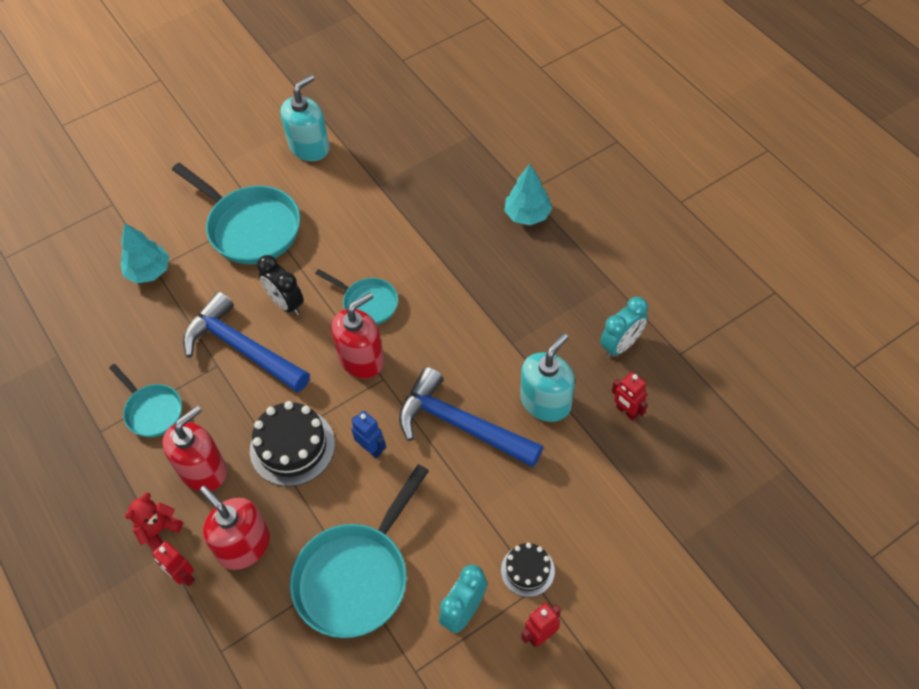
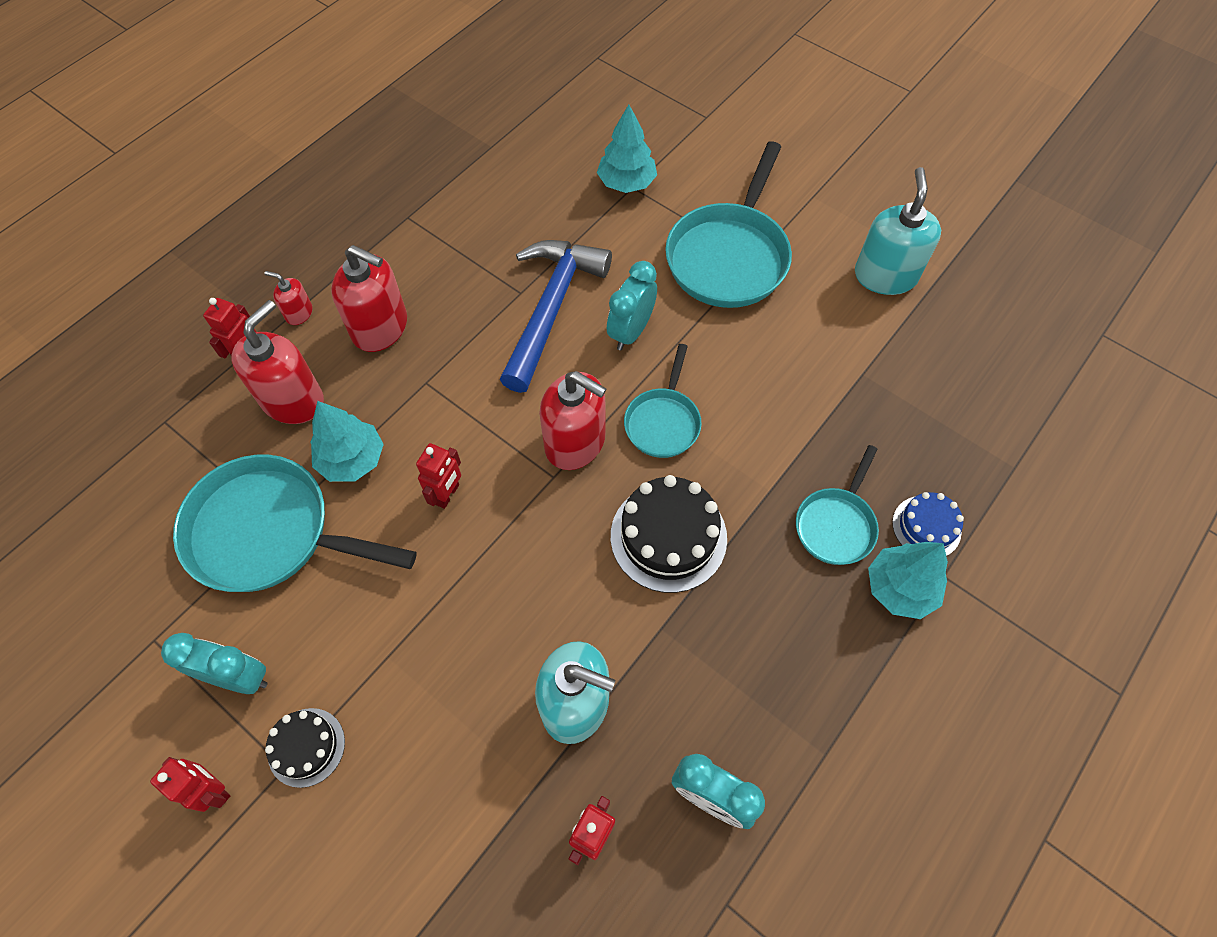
camera: 70 degrees right, 5 degrees up
turquoise pan [109,364,182,437] -> turquoise pan moved to [796,445,879,565]
red teddy bear [125,492,183,552] -> red soap dispenser [265,271,312,325]
black cake [250,401,335,486] -> black cake moved to [611,475,727,593]
black clock [257,255,304,315] -> turquoise clock [607,261,657,350]
turquoise soap dispenser [280,75,330,161] -> turquoise soap dispenser turned 105 degrees counterclockwise [855,167,941,295]
blue robot [351,411,386,458] -> red robot [416,443,461,509]
blue hammer [399,367,543,467] -> none
none -> turquoise tree [310,401,384,482]
none -> blue cake [892,492,964,556]

